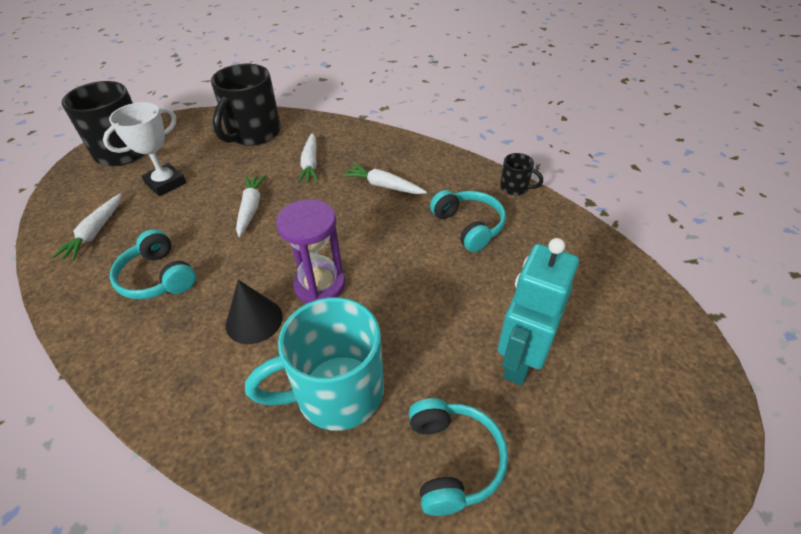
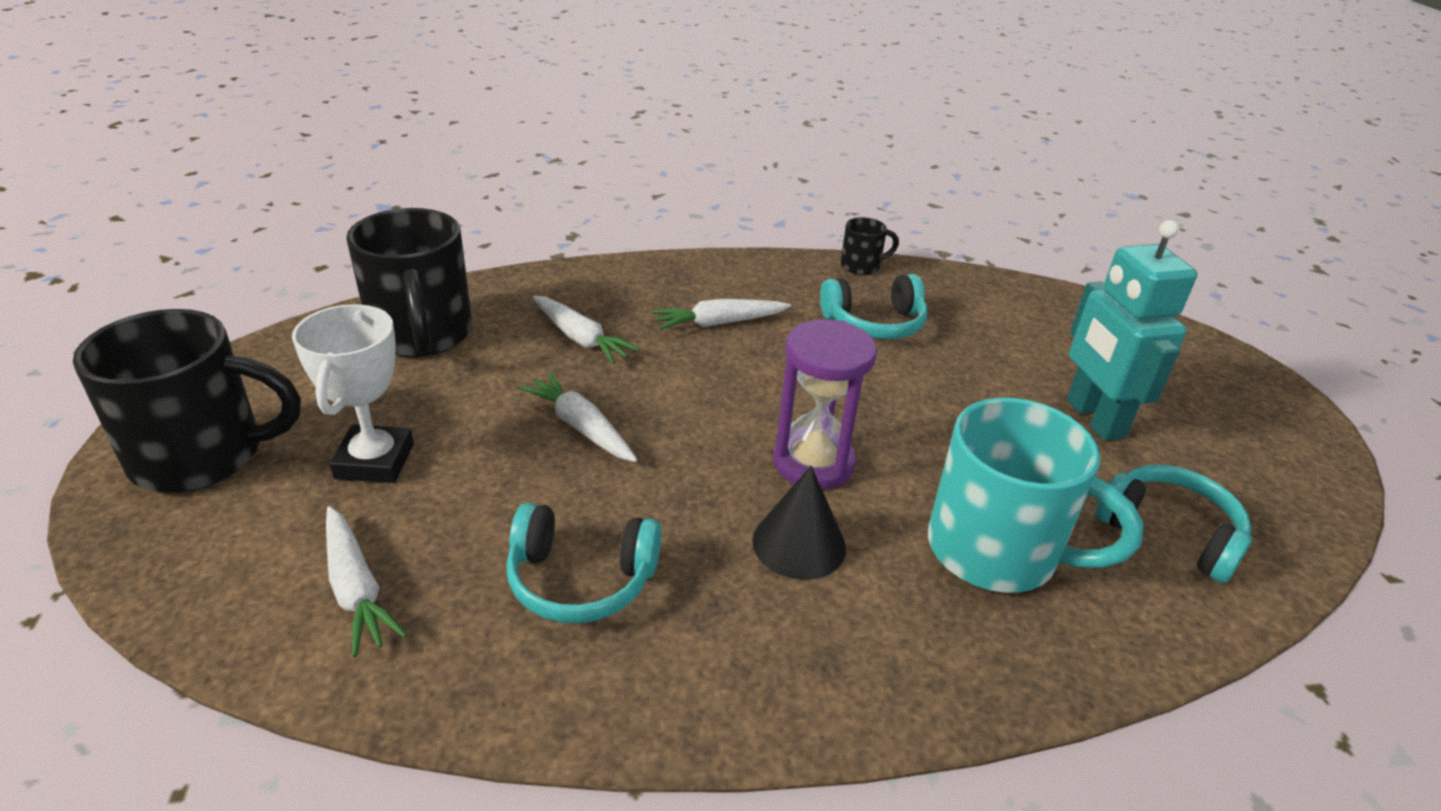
camera: 45 degrees left, 10 degrees down
turquoise mug [245,297,384,431] -> turquoise mug turned 90 degrees counterclockwise [928,398,1144,593]
turquoise headphones [430,190,506,252] -> turquoise headphones turned 150 degrees clockwise [820,274,927,339]

